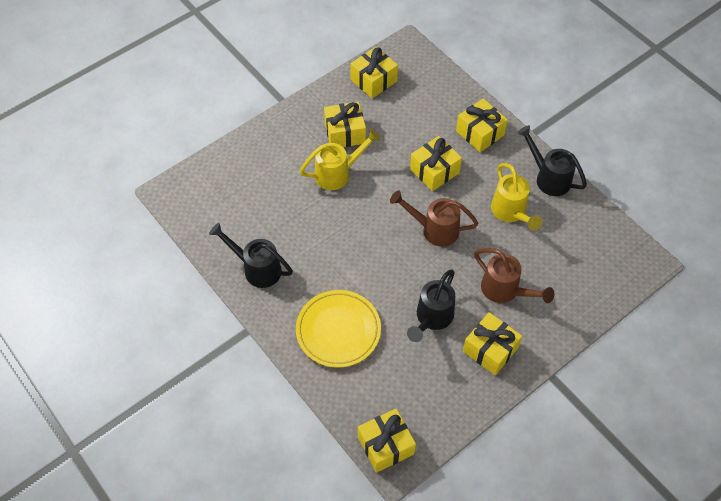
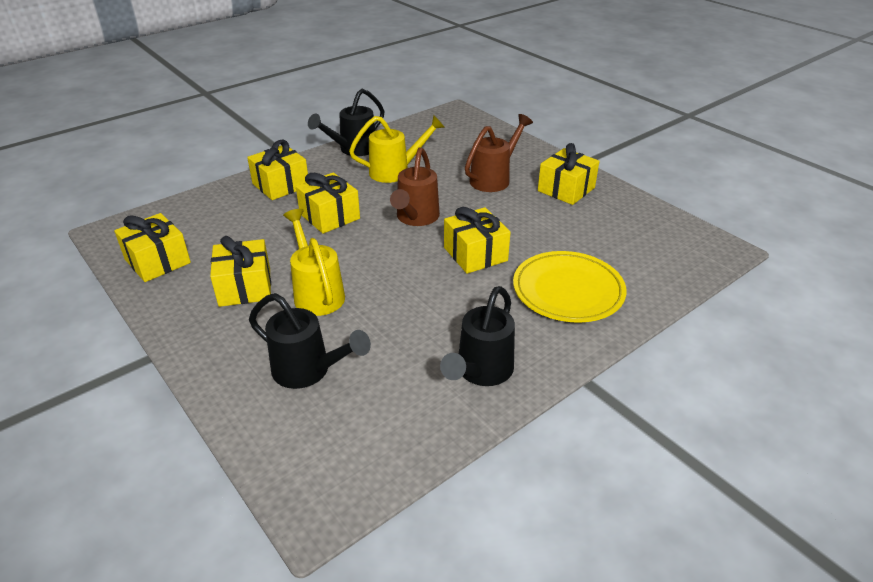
camera: 90 degrees left, 20 degrees down
yellow gift [358,408,416,473] -> yellow gift moved to [444,207,511,274]
black watering can [407,269,455,342] -> black watering can moved to [249,293,371,389]

